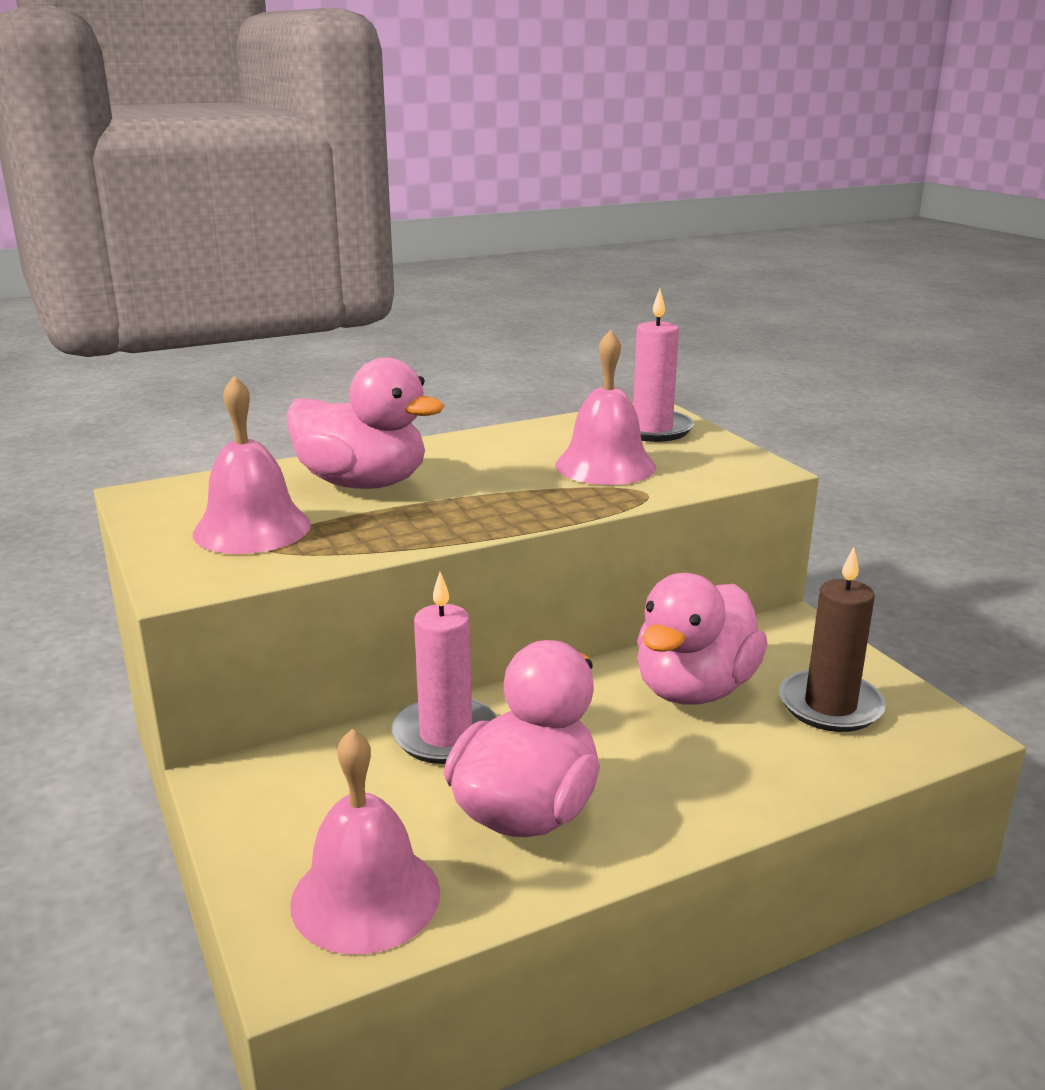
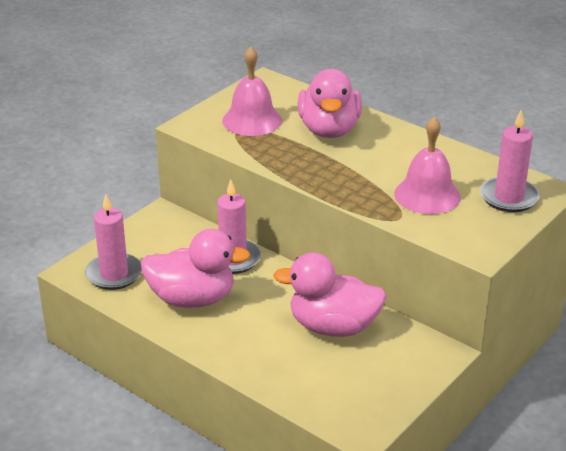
camera: 65 degrees right, 10 degrees up
pink bell [290,729,440,954] -> pink candle [85,194,142,290]
brown candle [779,547,886,732] -> none

